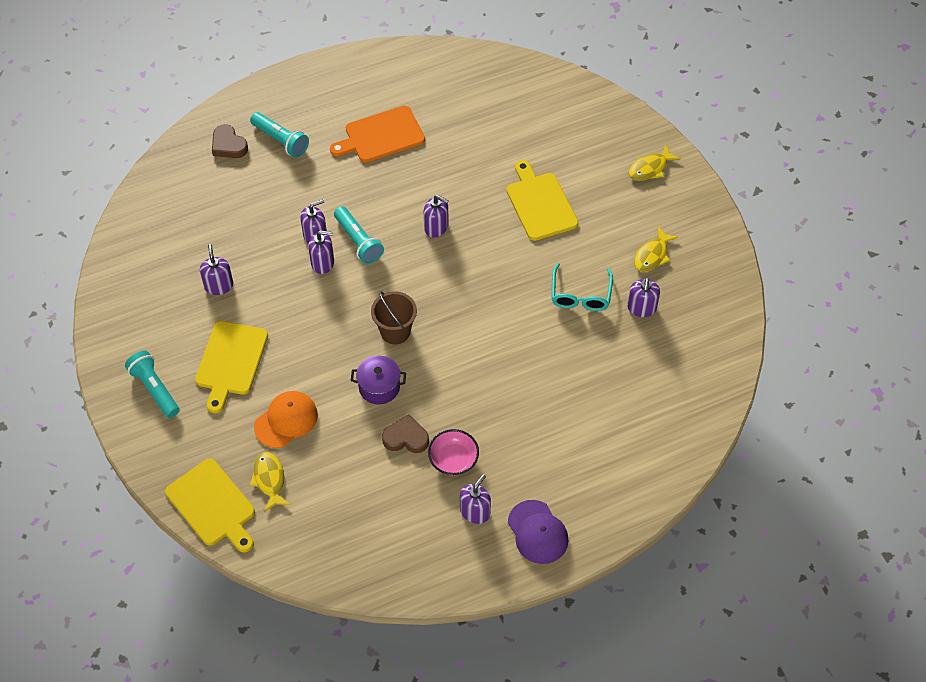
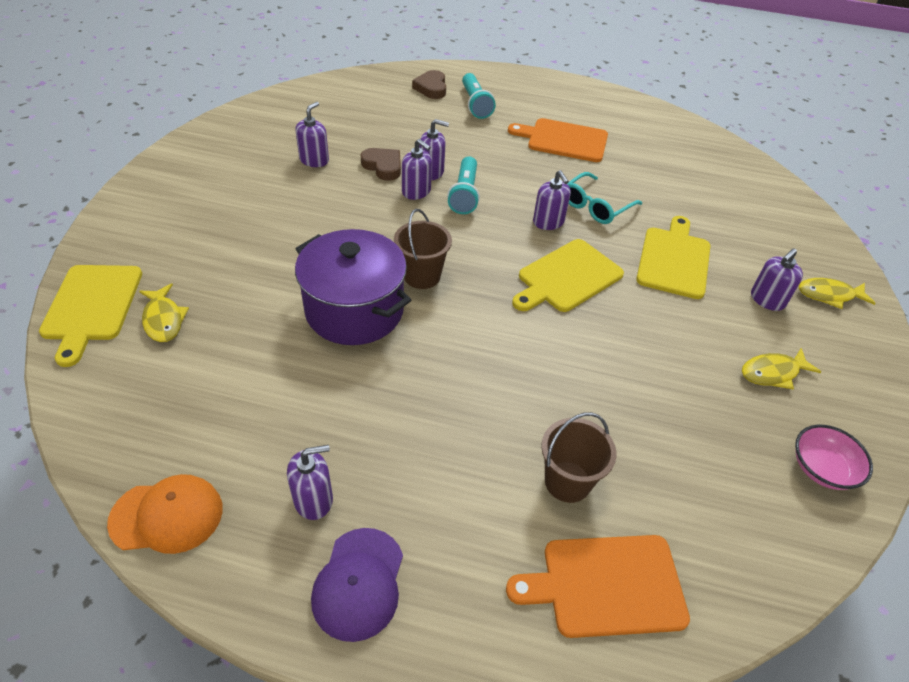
camera: 35 degrees right, 10 degrees down
turquoise flashlight [125,351,179,418] -> none
yellow cutting board [195,321,268,413] -> yellow cutting board moved to [512,239,624,312]
yellow fish [250,452,290,511] -> yellow fish turned 135 degrees clockwise [139,284,189,342]
orange cap [254,391,318,448] -> orange cap moved to [107,474,223,554]
purple pot [351,356,406,404] -> purple pot [295,229,411,345], size x1.88
brown heart [382,414,429,453] -> brown heart moved to [361,148,401,181]
pink bowl [428,429,479,476] -> pink bowl moved to [795,425,873,490]
turquoise glasses [552,263,613,311] -> turquoise glasses moved to [567,172,642,224]
purple soap dispenser [627,278,660,317] -> purple soap dispenser moved to [751,248,803,311]
none -> orange cutting board [506,535,690,638]
none -> brown bucket [541,412,617,503]

